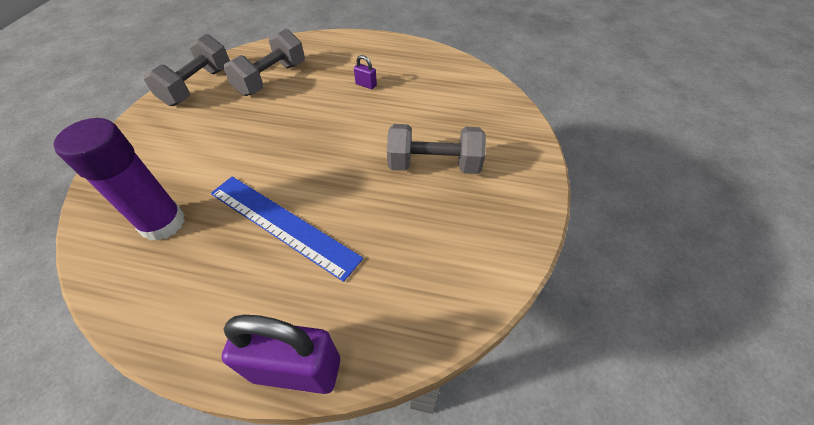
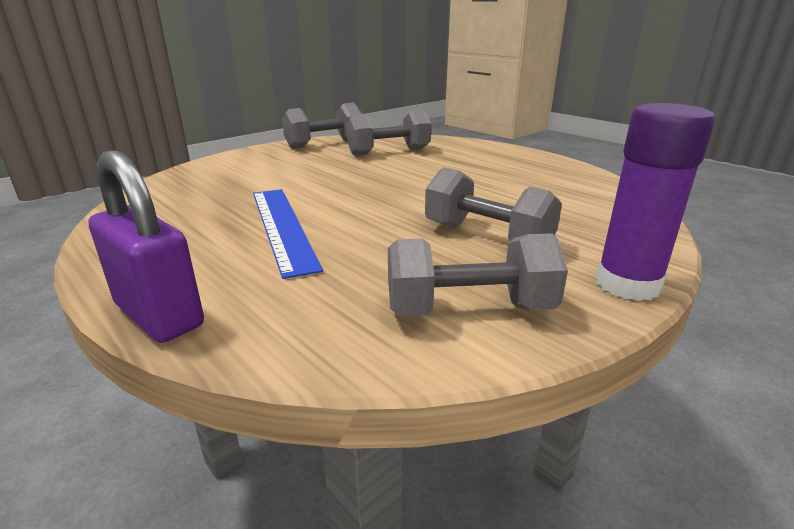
camera: 35 degrees right, 25 degrees down
purple glue stick [53,118,185,241] -> purple glue stick moved to [596,103,716,301]
purple padlock [354,55,377,89] -> none
none -> grey dumbbell [388,233,568,317]

